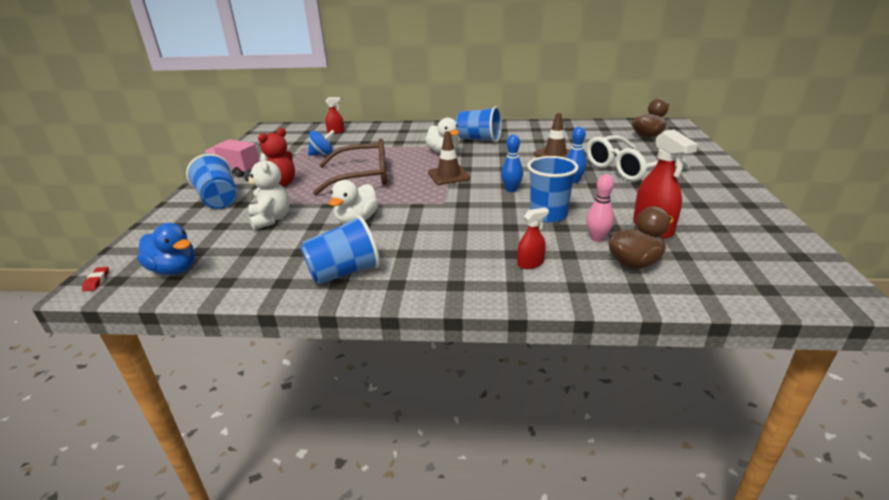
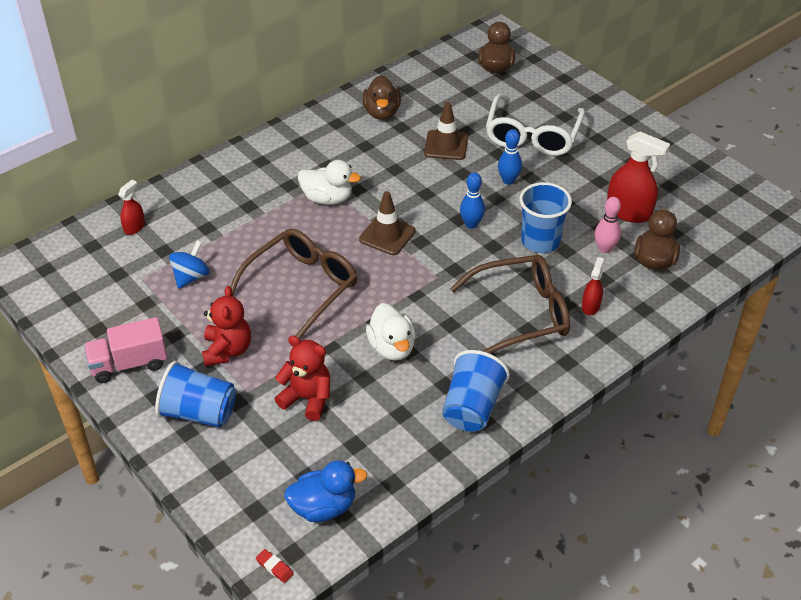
camera: 45 degrees left, 15 degrees up
white teddy bear [245,153,290,230] -> red teddy bear [275,335,330,421]
blue cup [456,106,502,142] -> none
none -> brown duck [362,75,401,120]
none -> brown glasses [450,255,570,354]

